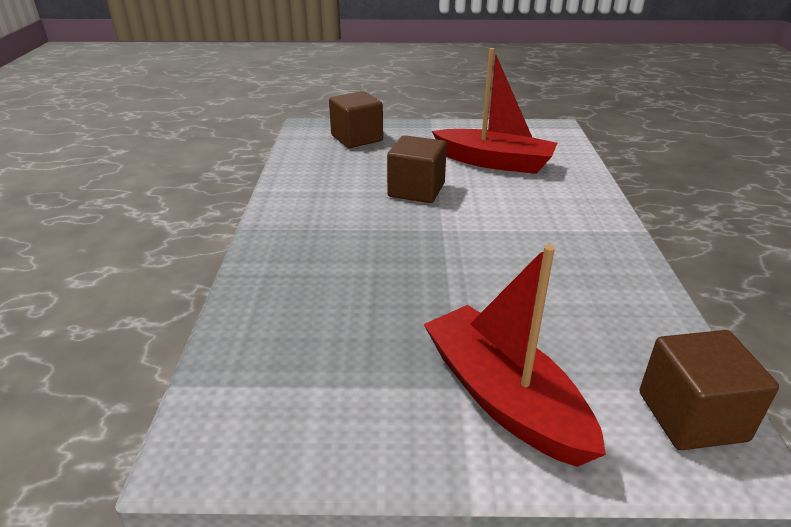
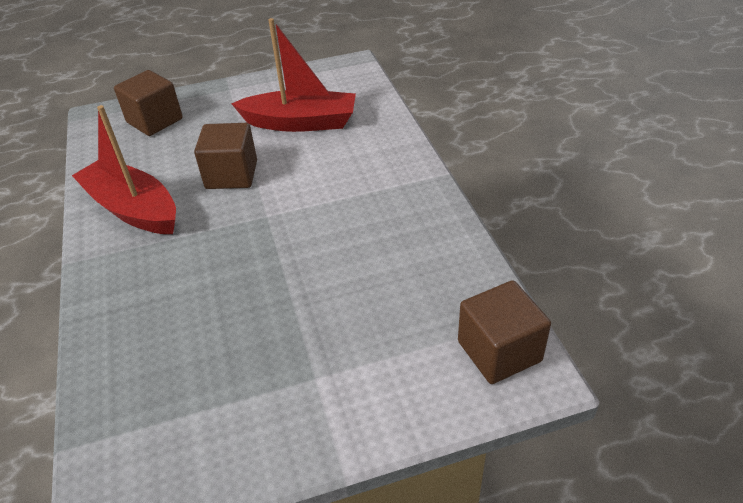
camera: 15 degrees left, 10 degrees up
red boat [424,245,606,467] -> red boat moved to [72,105,176,234]

